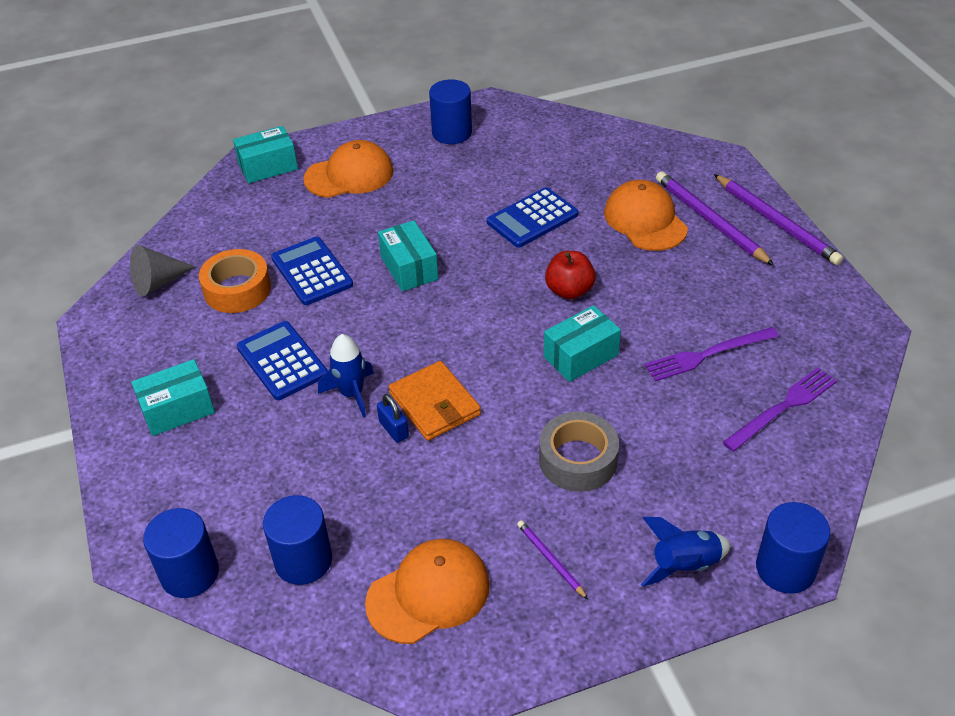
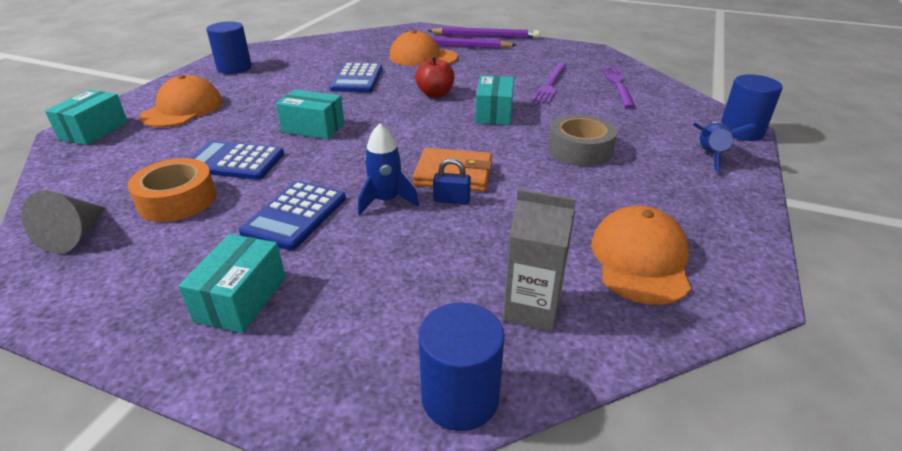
camera: 50 degrees left, 10 degrees down
blue calculator [237,321,328,400] -> blue calculator turned 75 degrees counterclockwise [239,181,346,250]
blue cylinder [263,495,332,585] -> grey carton [503,189,576,332]
purple pencil [517,520,588,599] -> none

